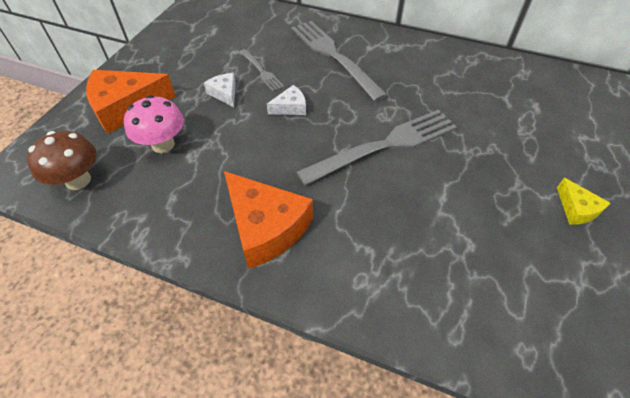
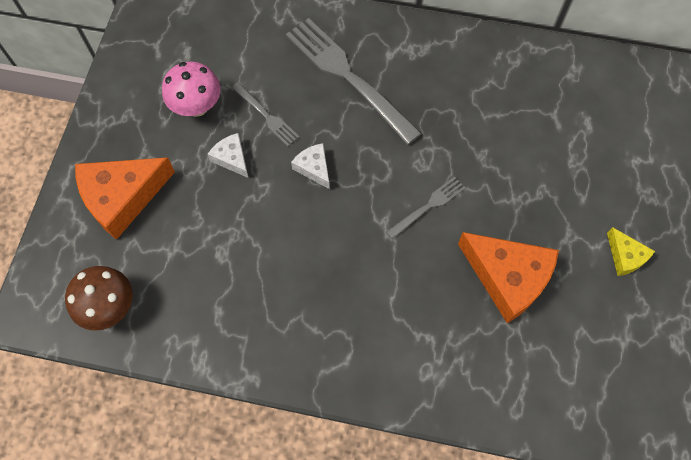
camera: 10 degrees left, 15 degrees up
pink mushroom [124,95,184,153] -> pink mushroom moved to [162,62,221,117]
orange cheese [224,171,313,269] -> orange cheese moved to [458,232,559,324]
white cheese [267,85,306,115] -> white cheese turned 90 degrees counterclockwise [291,143,330,189]
grey fork [296,110,457,186] -> grey fork [386,177,465,239], size x0.49

